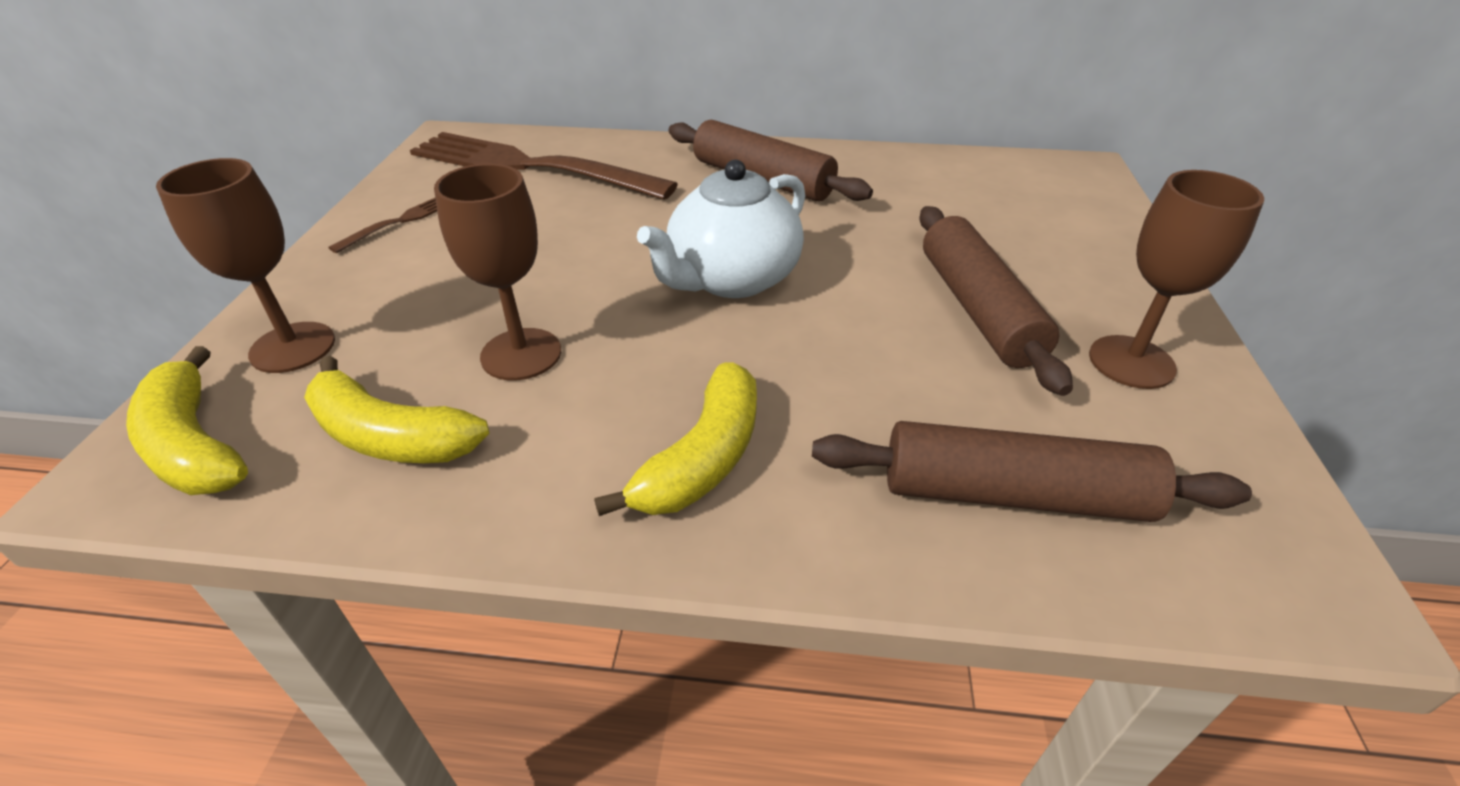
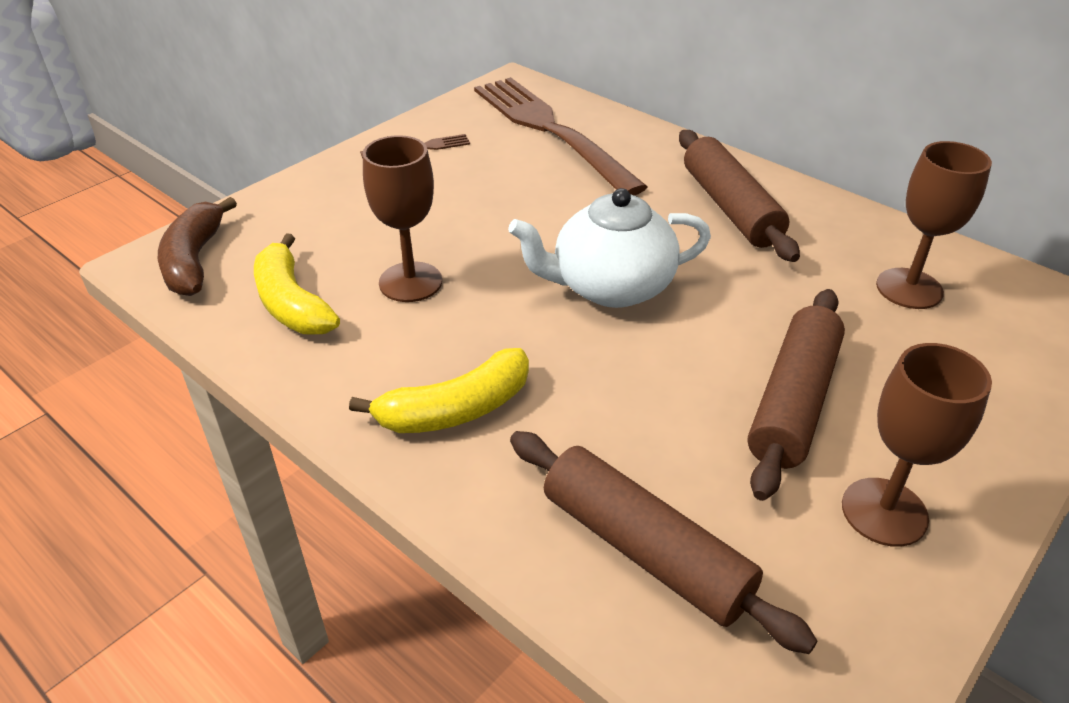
camera: 35 degrees right, 0 degrees up
yellow banana [126,346,248,495] -> brown banana [158,197,237,296]
brown goblet [156,158,335,373] -> brown goblet moved to [876,141,992,309]

